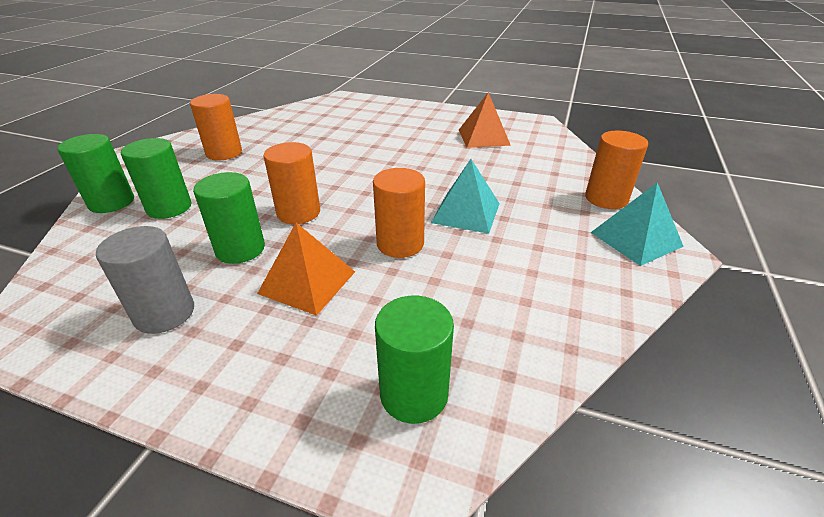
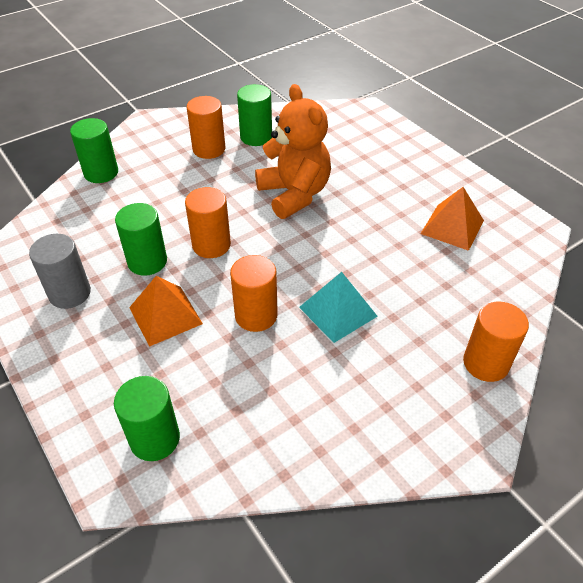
camera: 35 degrees right, 10 degrees up
green cylinder [121,138,191,219] -> green cylinder moved to [237,84,272,146]
turquoise pyramid [590,182,684,266] -> none
none -> orange teddy bear [255,84,331,219]

